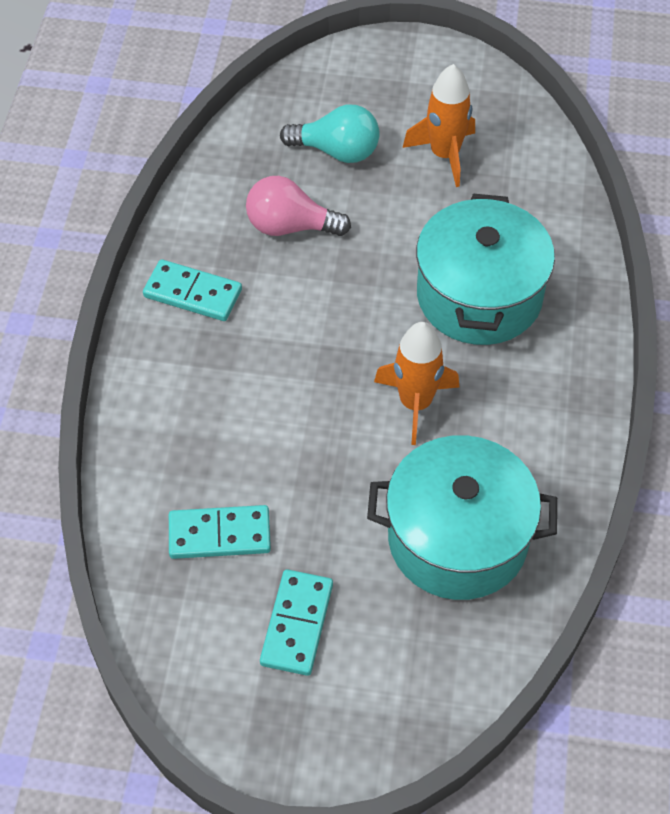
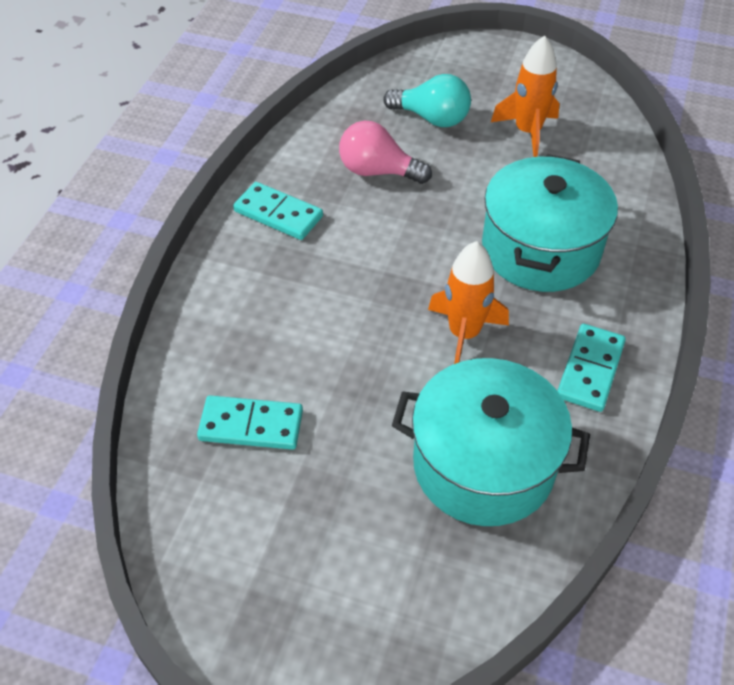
camera: 10 degrees right, 5 degrees down
turquoise domino [260,569,333,676] -> turquoise domino moved to [557,324,626,412]

